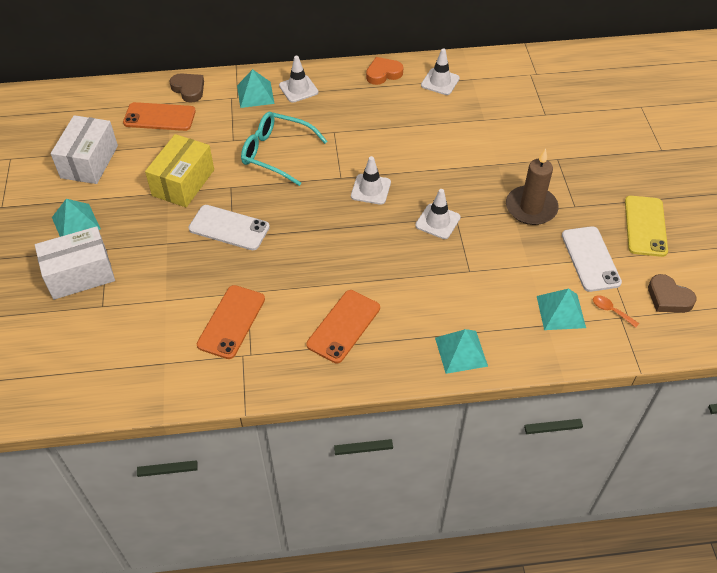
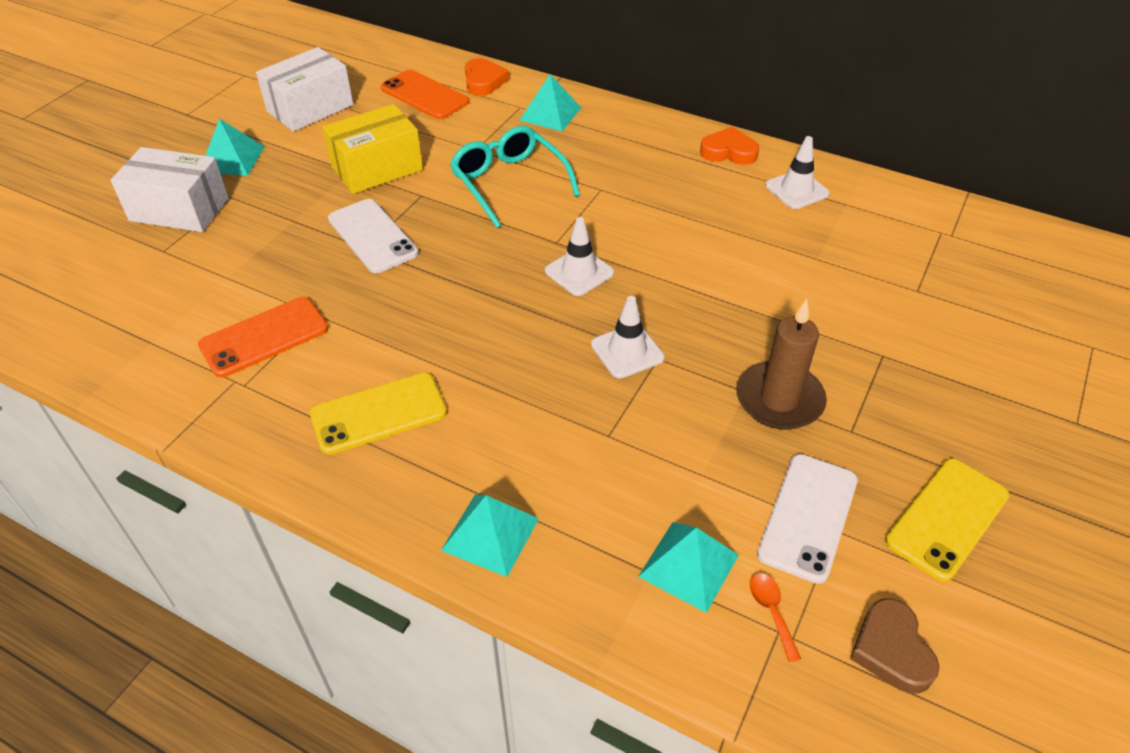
camera: 35 degrees right, 5 degrees down
brown heart [170,73,204,103] -> orange heart [465,58,509,96]
white traffic cone [279,56,318,103] -> none
orange phone [306,290,380,363] -> yellow phone [310,372,447,455]

